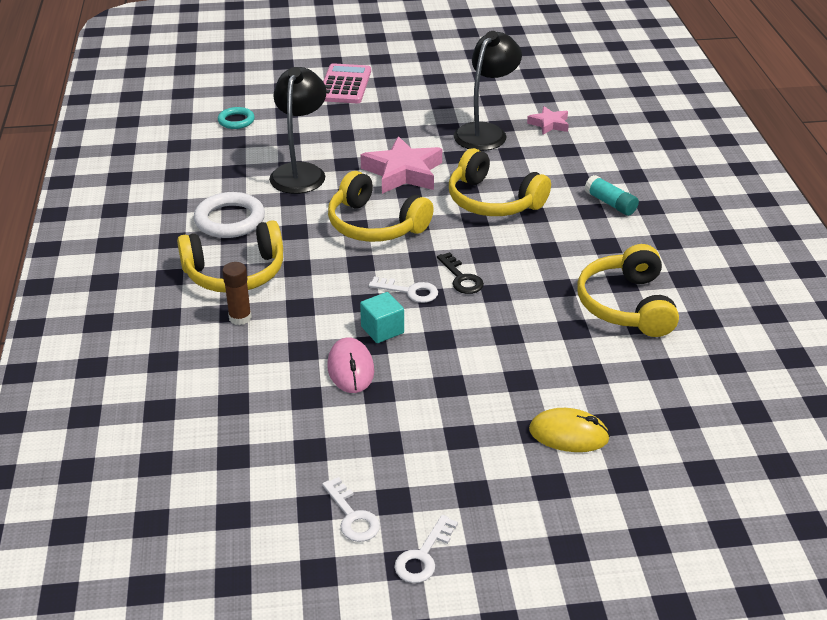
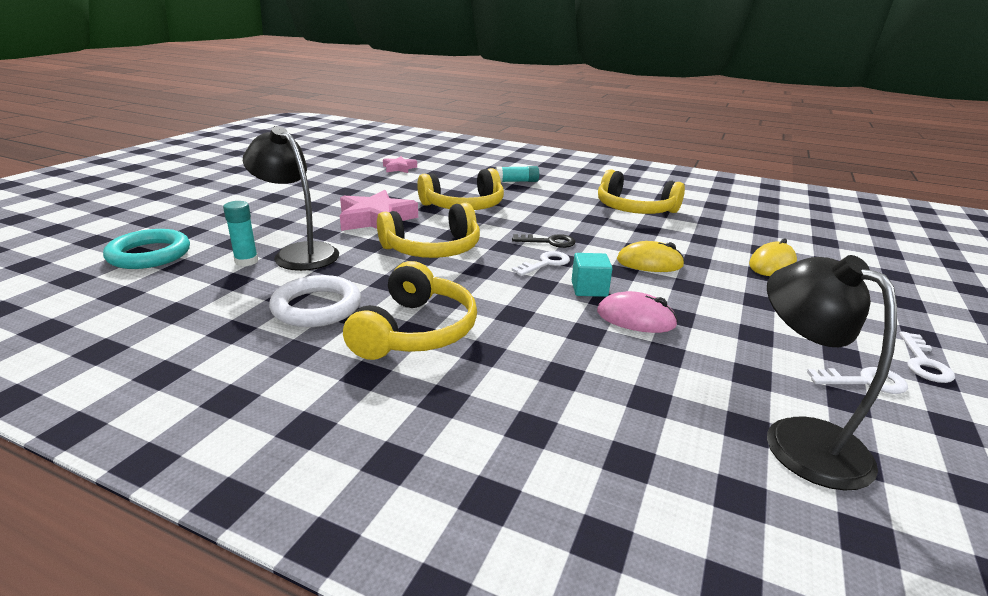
camera: 60 degrees left, 10 degrees down
turquoise ring [218,107,255,129] -> turquoise ring [103,229,190,269], size x1.70
brown glue stick [222,262,252,325] -> none
pink calculator [323,63,371,103] -> none
white key [394,515,458,583] -> white key turned 45 degrees clockwise [899,331,955,383]
black lamp [454,31,522,151] -> black lamp moved to [767,255,897,491]
none -> turquoise glue stick [223,201,258,266]
none -> yellow mouse [617,241,684,272]

